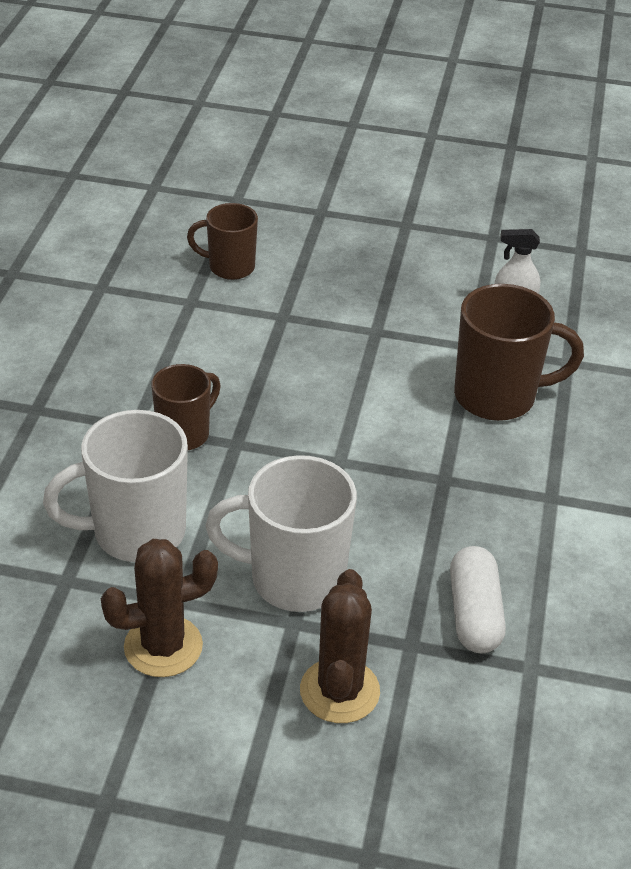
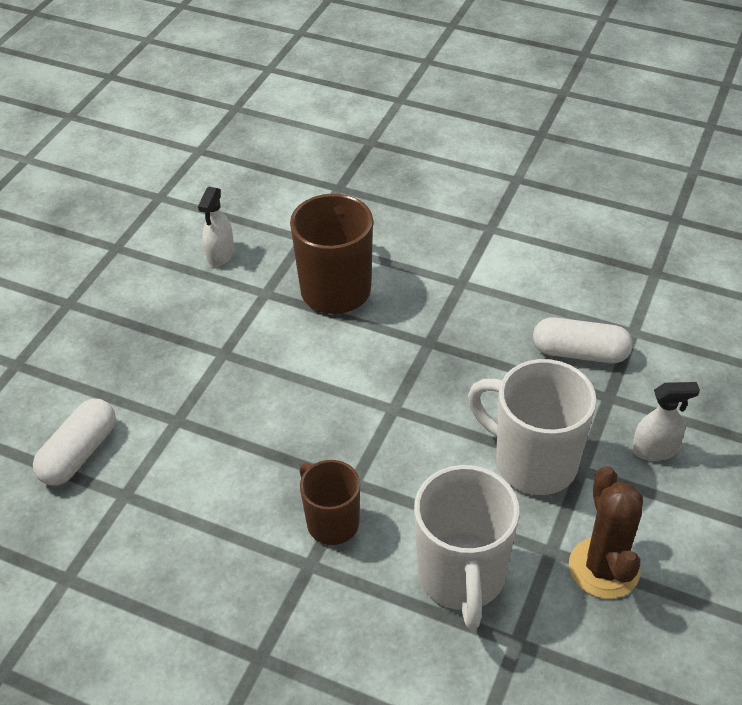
camera: 75 degrees left, 5 degrees up
brown mug [187,203,258,280] -> white capsule [33,399,116,486]
white mug [205,455,357,612] -> white mug turned 105 degrees clockwise [468,359,596,495]
brown cactus [300,569,380,723] -> white spray bottle [632,382,700,461]

